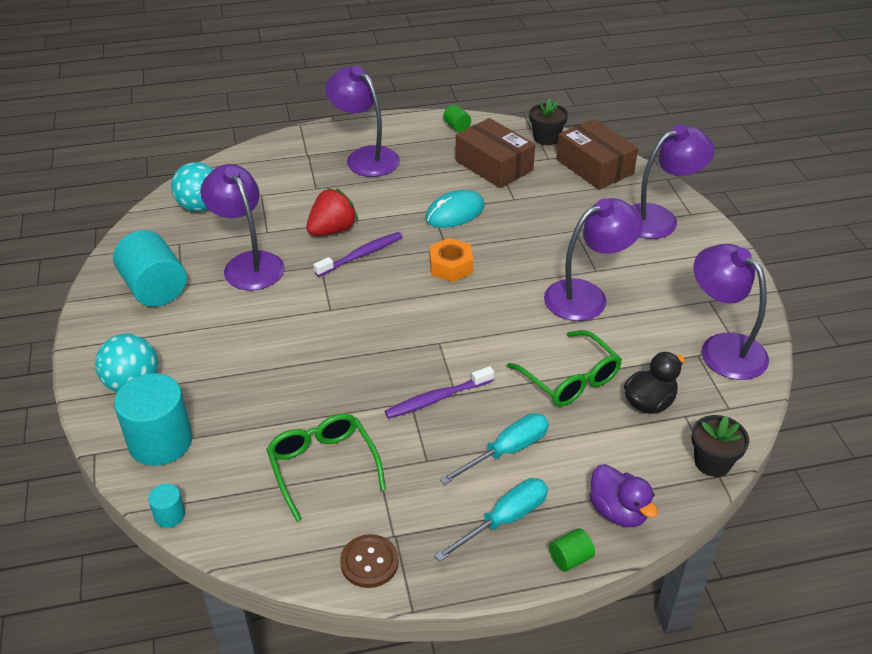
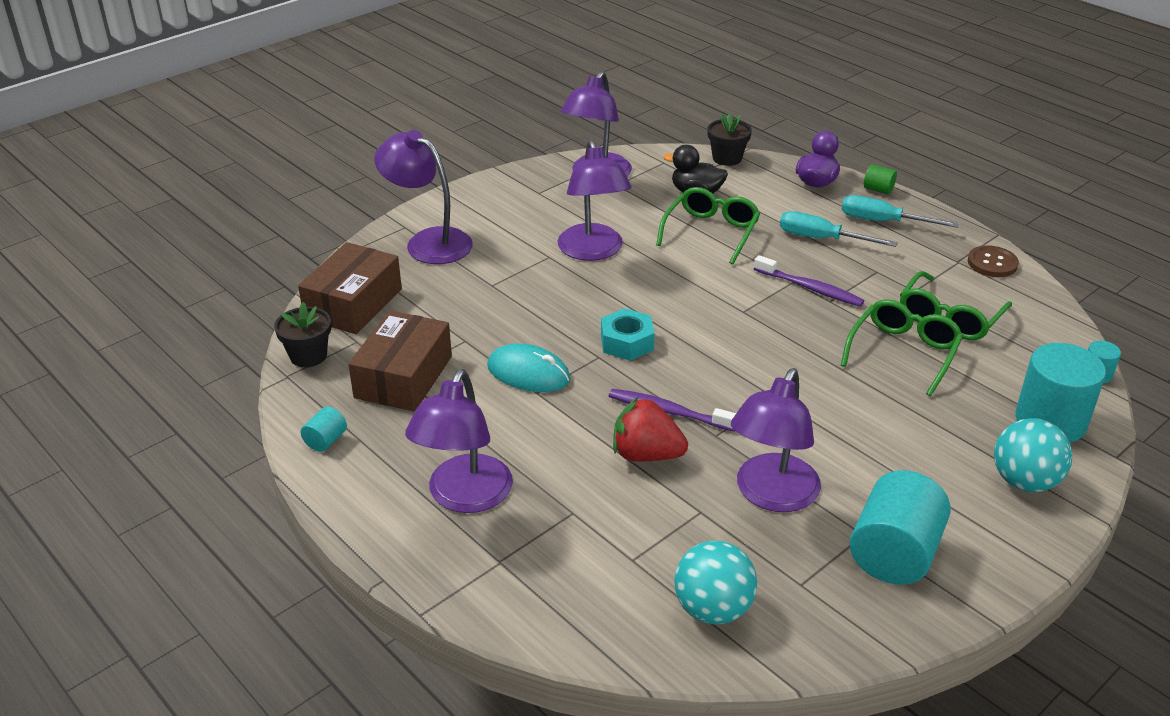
camera: 120 degrees left, 5 degrees down
orange nut [429,238,473,282] -> turquoise nut [601,308,655,361]
green cylinder [443,105,471,132] -> turquoise cylinder [301,407,347,452]
purple lamp [544,198,643,321] -> purple lamp turned 135 degrees counterclockwise [558,140,632,261]
none -> green glasses [841,299,963,396]

